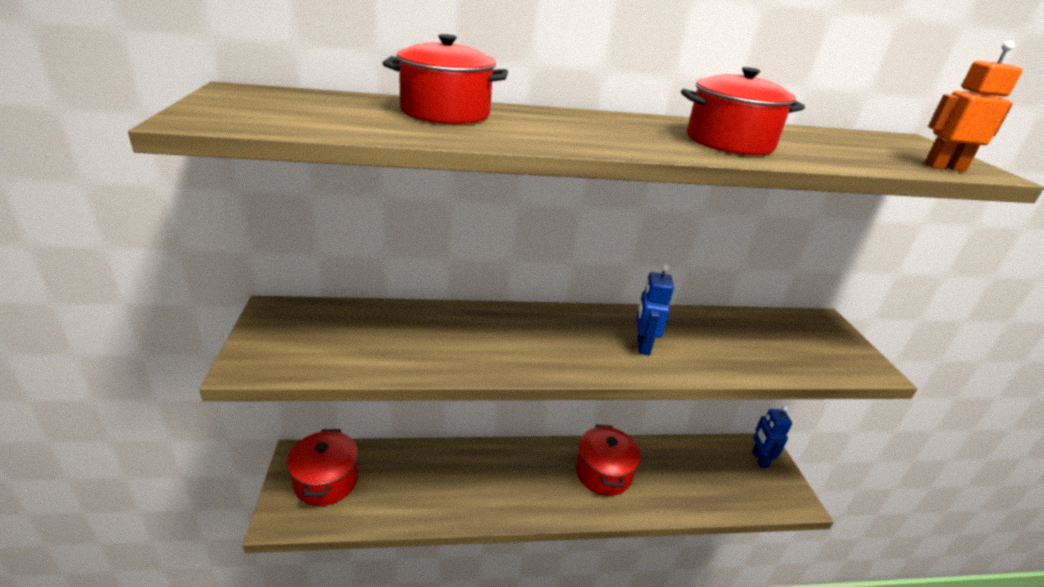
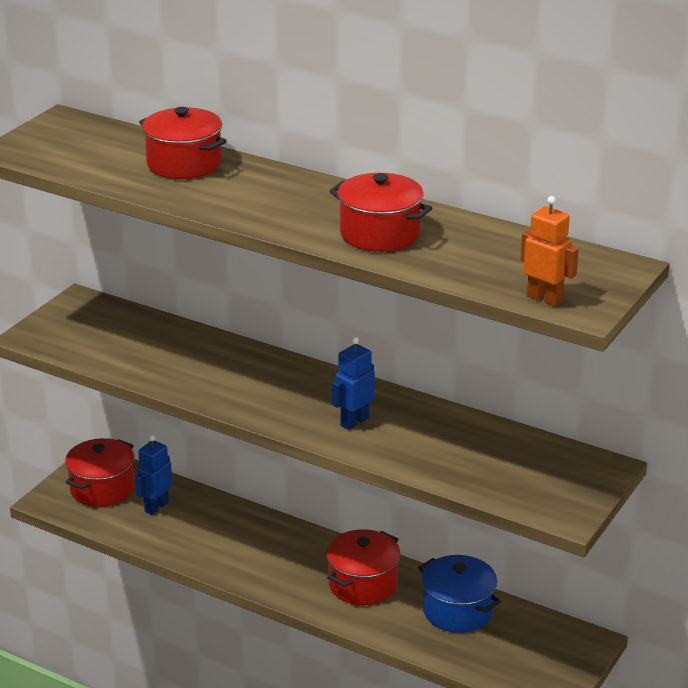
camera: 40 degrees right, 0 degrees up
blue robot [752,406,792,468] -> blue robot moved to [135,435,172,515]
none -> blue pot [418,555,501,633]

